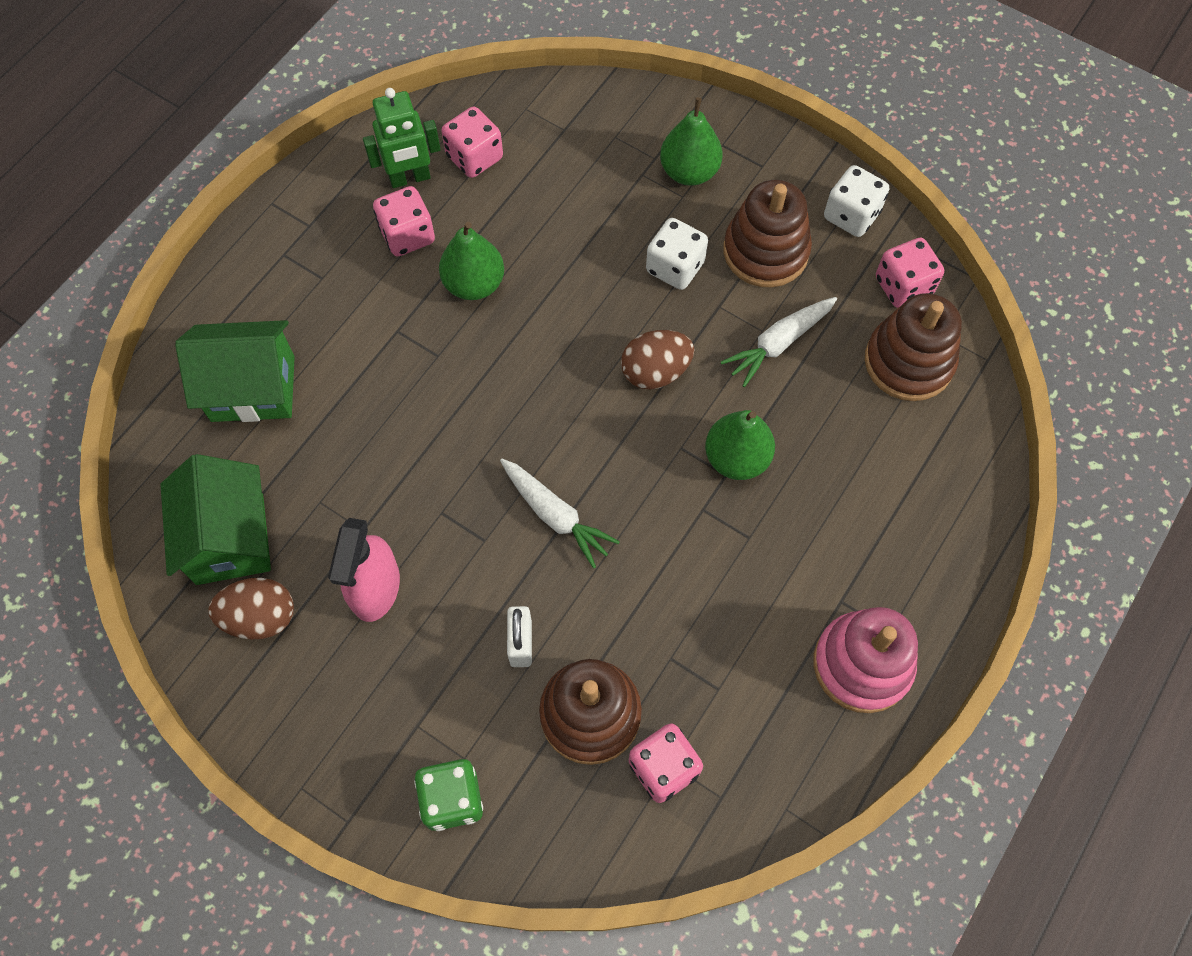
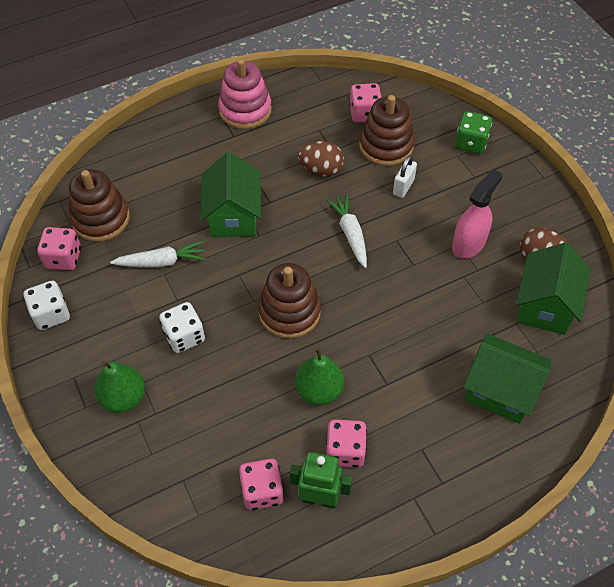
camera: 150 degrees left, 10 degrees down
brown egg [621,330,694,389] -> brown egg moved to [298,141,344,177]
green pear [705,410,775,480] -> green house [200,152,261,238]
brown stacking toy [723,180,812,287] -> brown stacking toy moved to [258,263,321,338]

